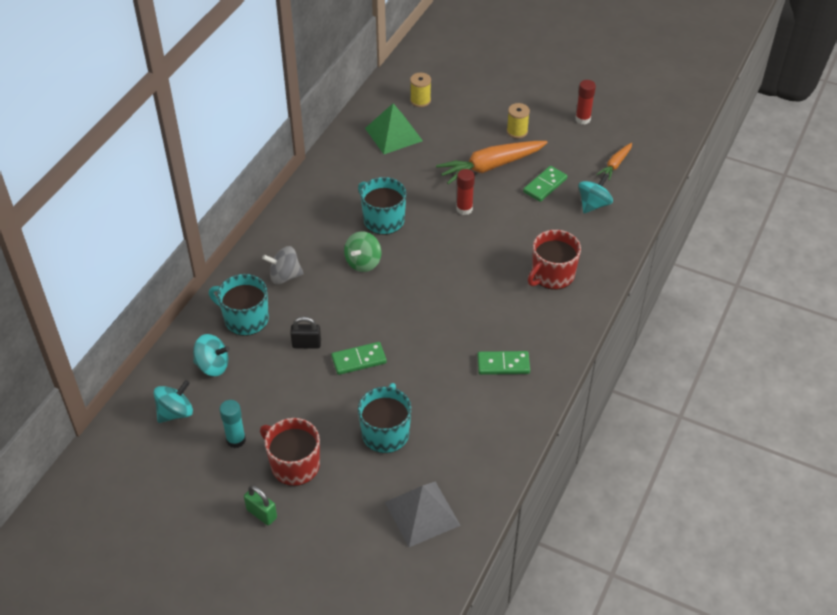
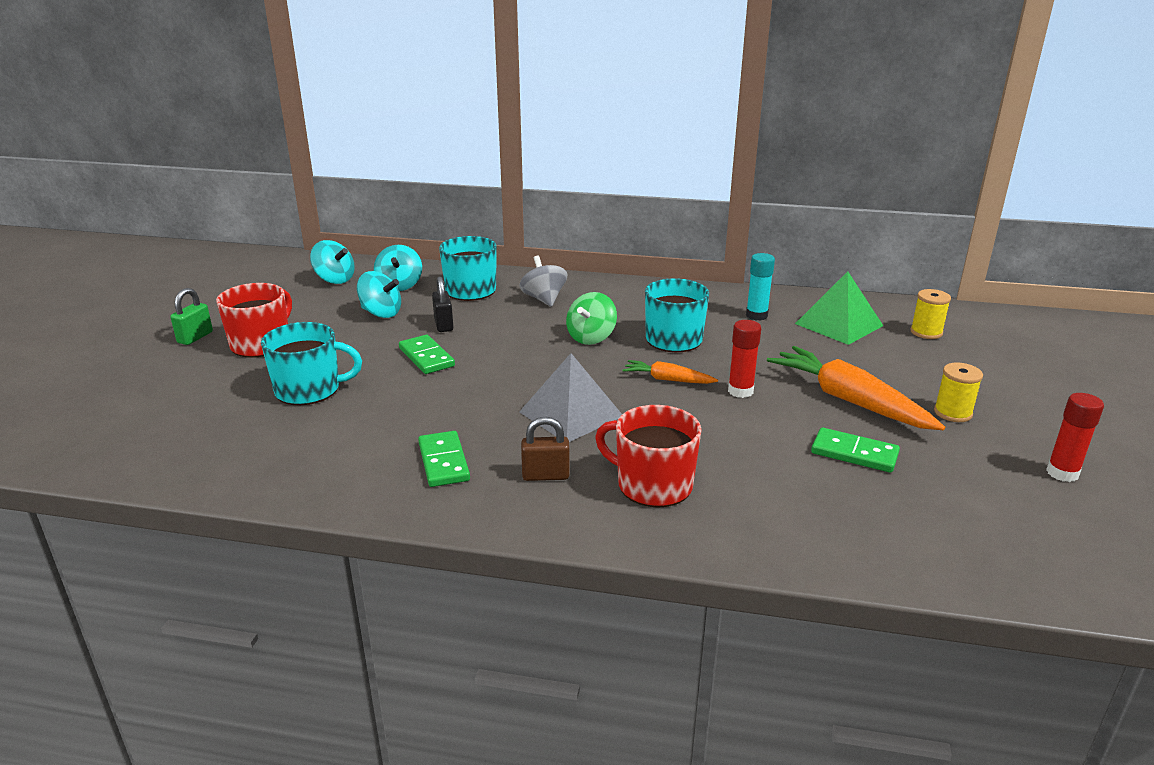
camera: 75 degrees right, 20 degrees down
turquoise glue stick [219,400,246,448] -> turquoise glue stick moved to [746,253,775,321]
green spinning top [344,231,381,272] -> green spinning top turned 75 degrees counterclockwise [566,292,617,345]
grey pyramid [385,481,461,547] -> grey pyramid moved to [519,353,622,442]
turquoise spinning top [579,173,613,213] -> turquoise spinning top moved to [357,271,401,318]
orange carrot [596,143,632,181] -> orange carrot moved to [622,360,718,384]
none -> brown padlock [521,417,570,481]

